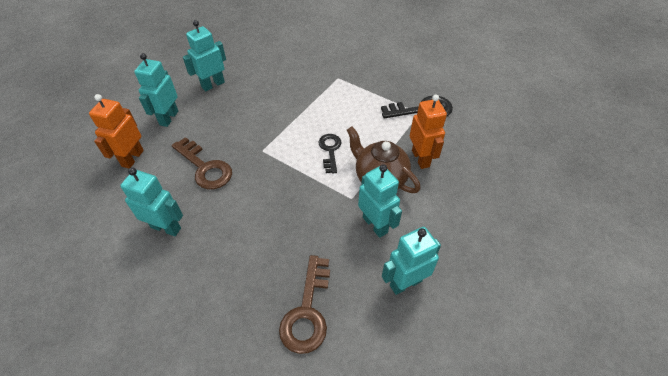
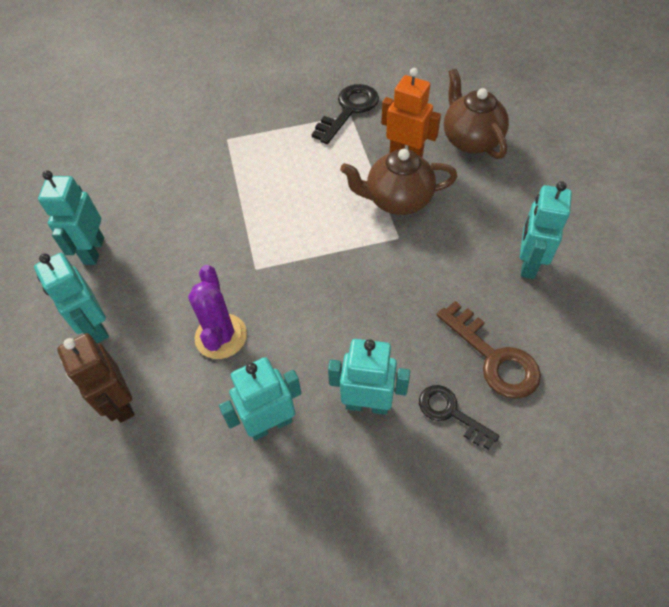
camera: 45 degrees left, 5 degrees up
orange robot [89,94,144,169] -> brown robot [57,333,135,423]
brown key [172,137,232,189] -> purple cactus [188,265,247,359]
black key [319,134,342,173] -> black key moved to [419,385,500,450]
turquoise robot [358,164,402,238] -> turquoise robot moved to [328,339,410,415]
none -> brown teapot [444,68,509,159]

